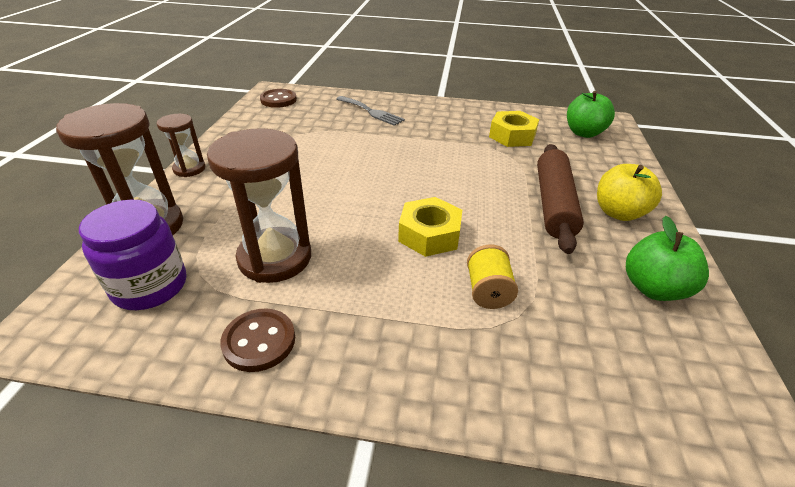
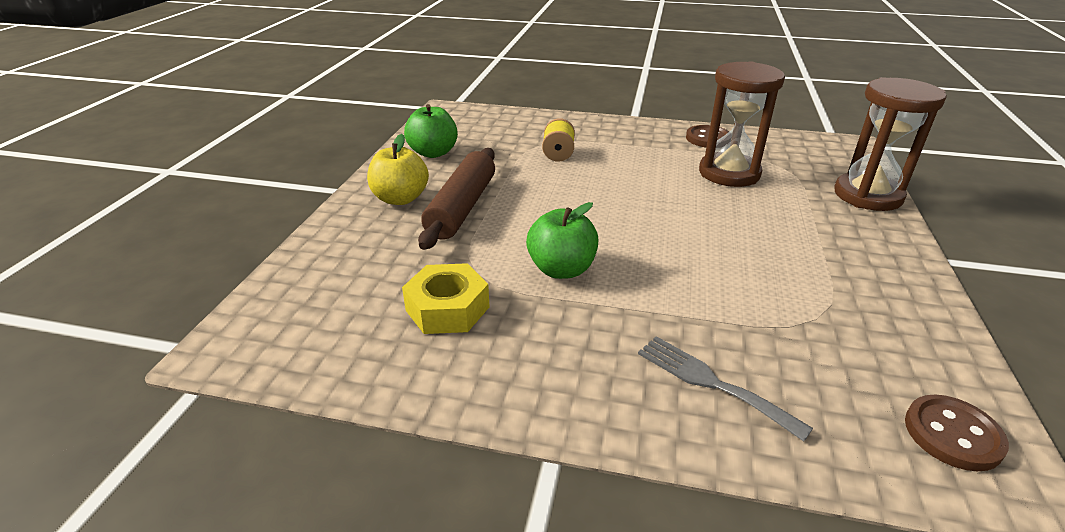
camera: 175 degrees left, 5 degrees down
purple jar [79,199,186,310] -> none
brown hourglass [157,114,205,177] -> none
yellow nut [398,197,462,257] -> none
green apple [567,91,615,138] -> green apple moved to [526,202,598,279]

